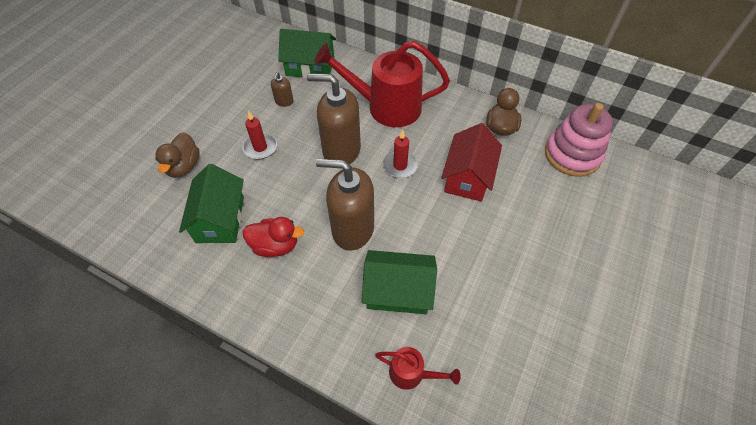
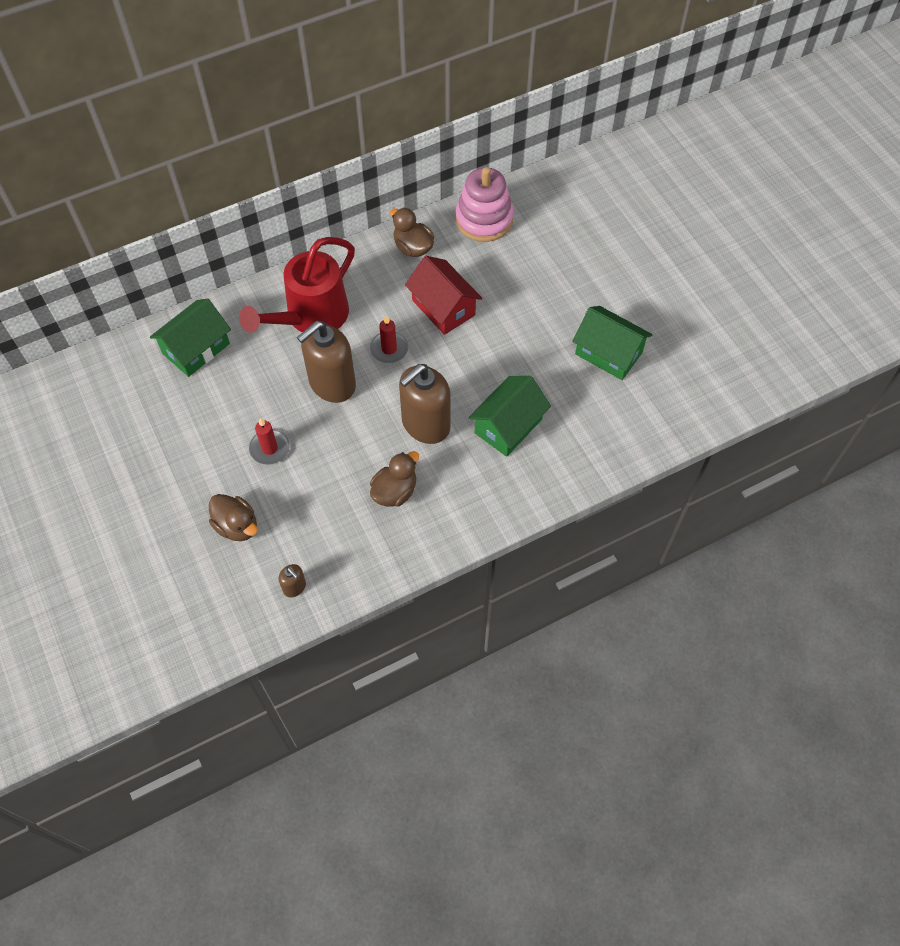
camera: 55 degrees left, 5 degrees up
green house [179,164,244,243] -> green house moved to [572,306,653,380]
red duck [243,217,304,257] -> brown duck [370,451,419,507]
brown soap dispenser [271,72,294,107] -> brown soap dispenser moved to [279,564,306,597]
red watering can [375,347,461,390] -> none

